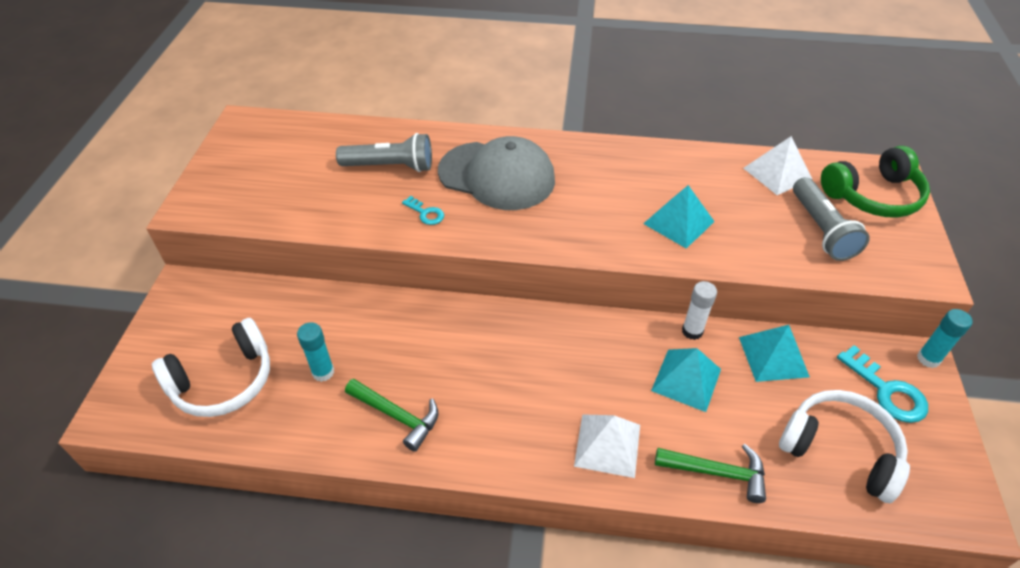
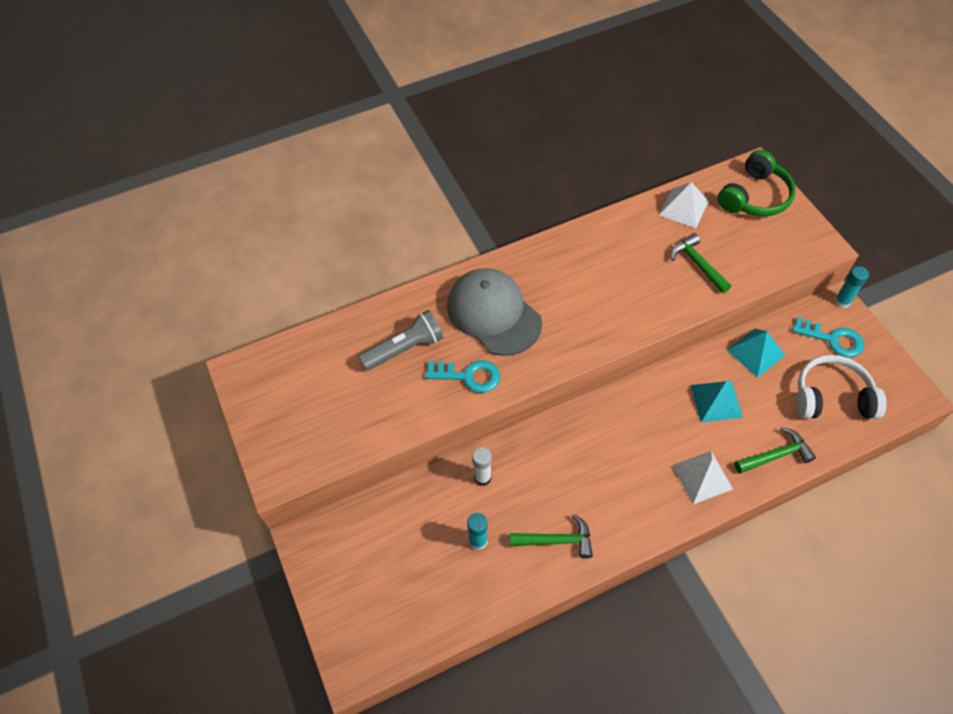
camera: 30 degrees left, 10 degrees up
white headphones [152,318,270,417] -> none
turquoise key [402,196,444,225] -> turquoise key [425,360,500,393], size x1.74
grey cap [438,136,555,210] -> grey cap turned 120 degrees counterclockwise [447,268,542,356]
turquoise pyramid [643,185,715,249] -> none
white glue stick [682,281,717,340] -> white glue stick moved to [472,447,492,486]
grey flashlight [793,177,870,261] -> none
none -> green hammer [671,233,731,293]

